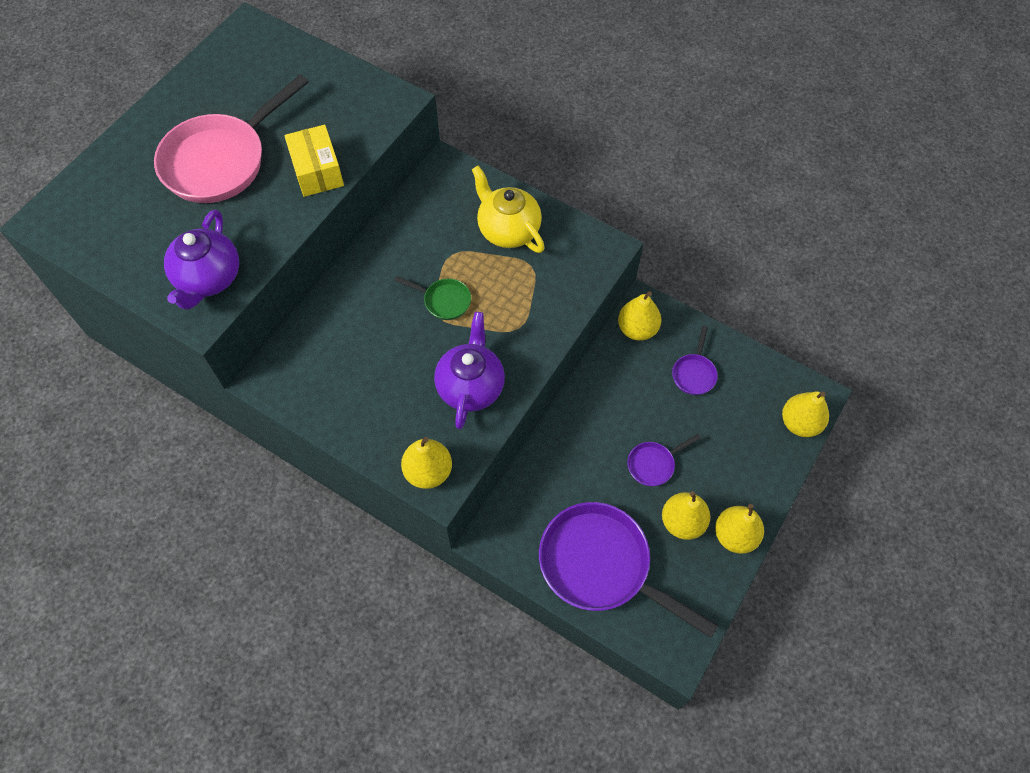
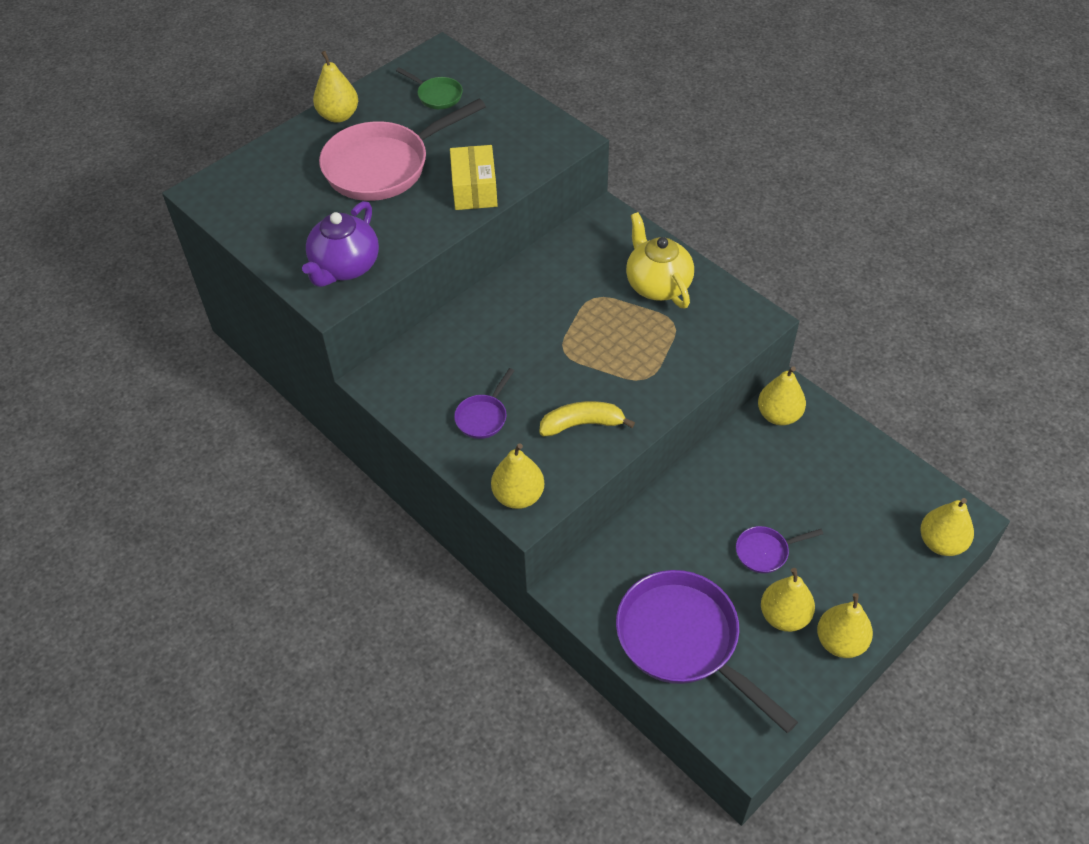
camera: 15 degrees right, 10 degrees down
green pan [394,276,471,320] -> green pan moved to [396,67,463,109]
purple teapot [434,312,505,429] -> yellow banana [539,401,635,436]
purple pan [672,326,718,395] -> purple pan moved to [454,368,514,439]
none -> yellow pear [313,51,358,123]

